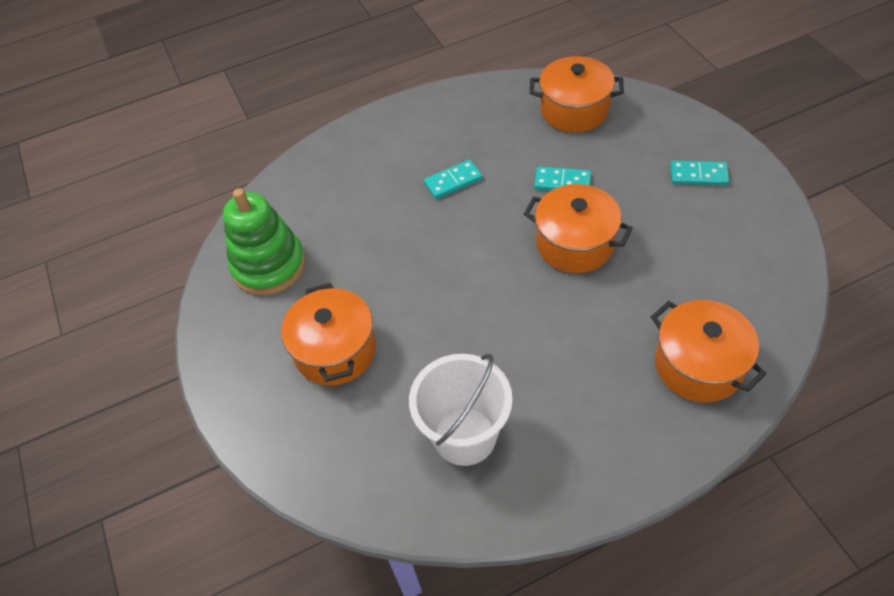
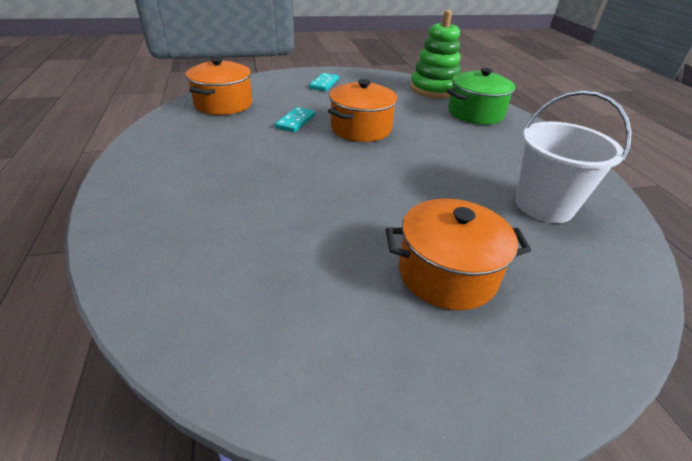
camera: 85 degrees left, 15 degrees down
green stacking toy [223,188,306,295] -> green stacking toy moved to [410,10,461,98]
turquoise domino [424,160,482,199] -> none
orange pot [651,300,767,403] -> green pot [447,68,516,125]

